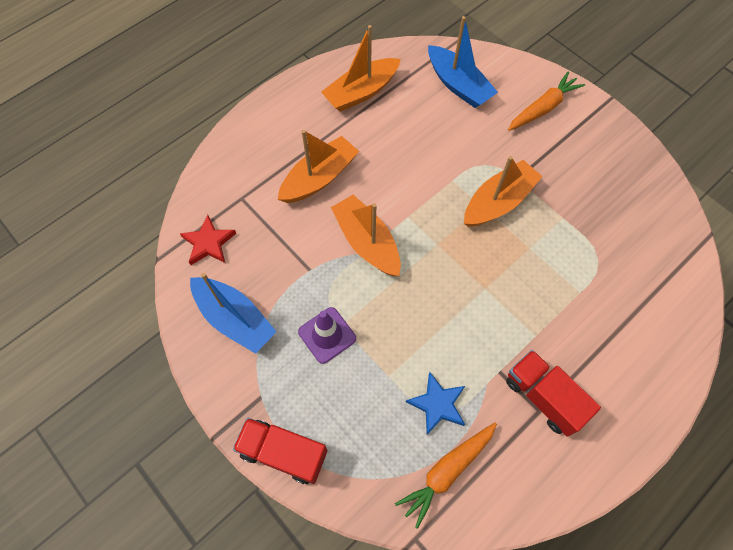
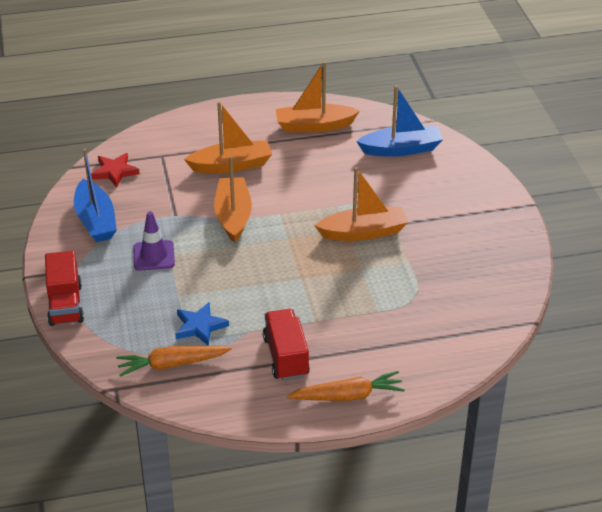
camera: 30 degrees right, 25 degrees down
red truck [233,418,328,484] -> red truck turned 150 degrees counterclockwise [45,251,84,326]
blue boat [428,16,498,108] -> blue boat turned 90 degrees counterclockwise [356,86,443,157]
orange carrot [508,71,585,131] -> orange carrot moved to [287,371,405,401]

